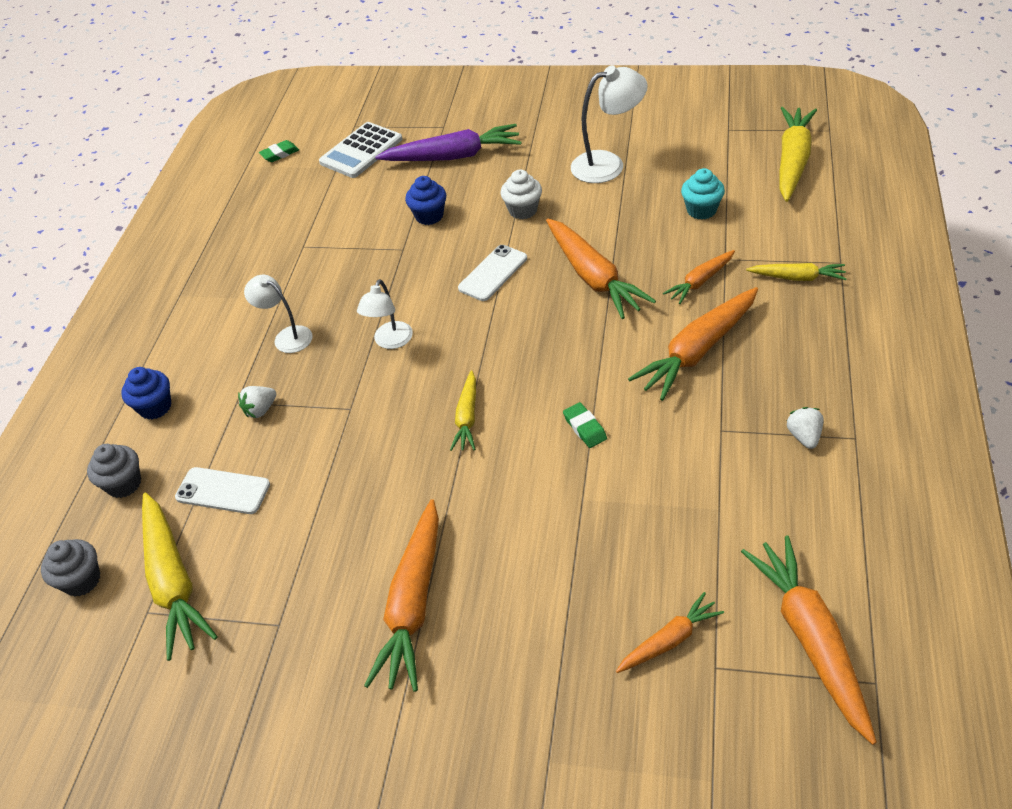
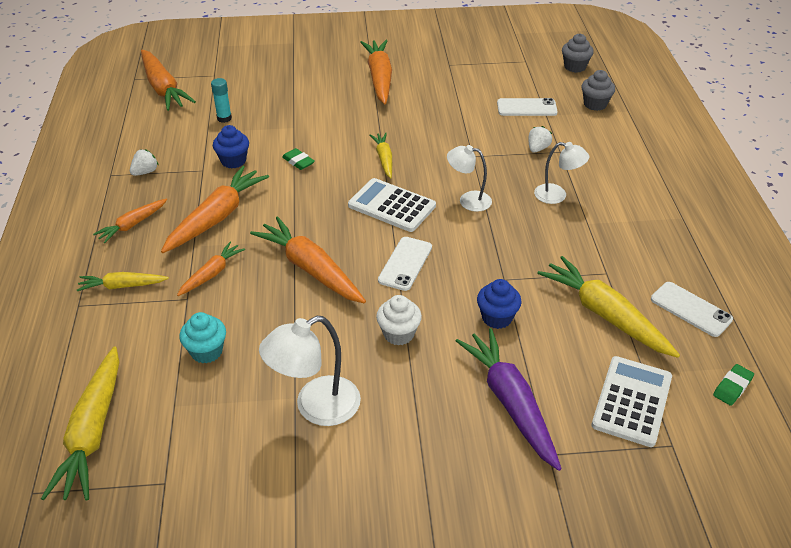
camera: 160 degrees right, 5 degrees down
blue cupcake [121,367,171,419] -> blue cupcake moved to [213,125,249,168]
yellow carrot [142,493,218,661] -> yellow carrot moved to [537,256,680,358]
white lamp [357,279,413,349] -> white lamp turned 75 degrees counterclockwise [447,145,492,212]
purple carrot [375,124,522,161] -> purple carrot turned 90 degrees clockwise [456,328,561,471]
orange carrot [616,592,724,673] -> orange carrot moved to [93,198,167,243]
white strawberry [787,407,824,449] -> white strawberry turned 120 degrees counterclockwise [130,149,159,176]
none -> turquoise glue stick [211,78,232,123]
none -> white calculator [348,178,436,232]
none -> white phone [651,282,733,337]

